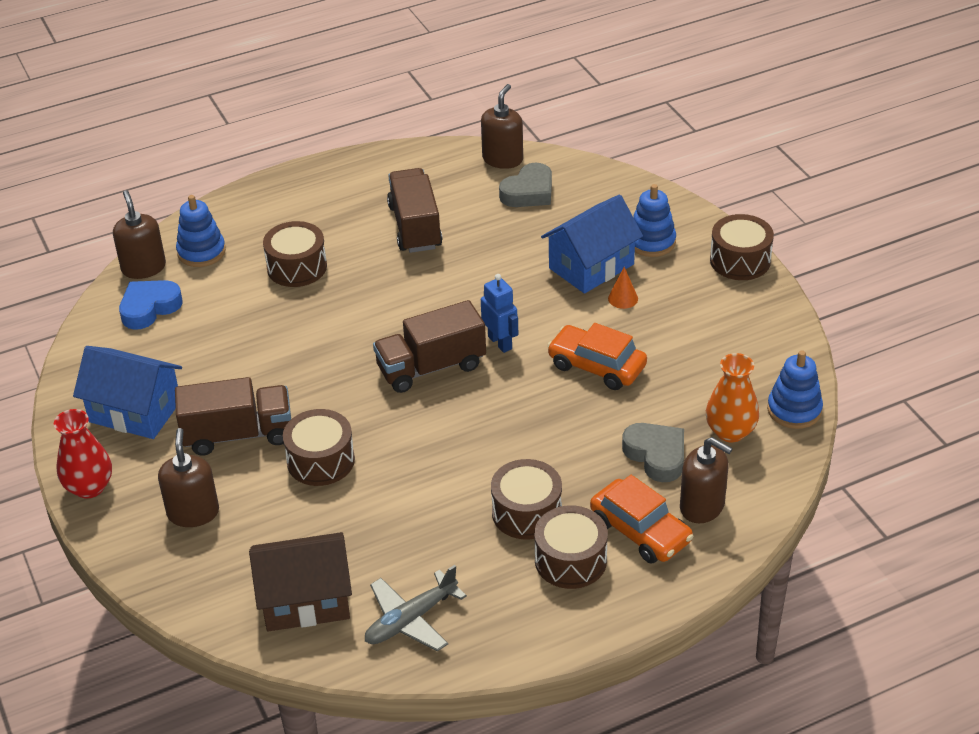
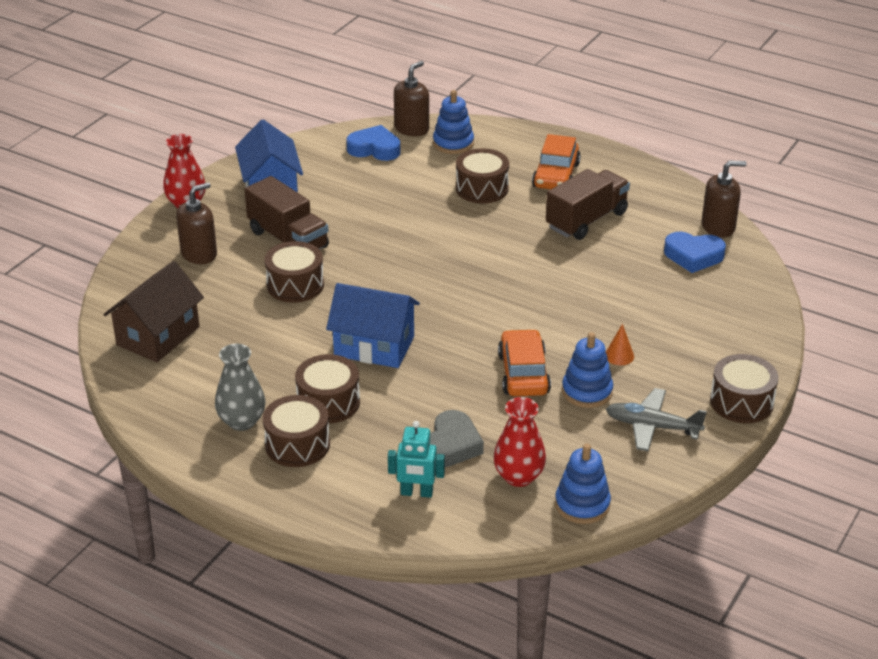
camera: 55 degrees right, 5 degrees down
brown house [249,532,352,632] -> brown house turned 75 degrees clockwise [103,261,204,362]
grey plane [365,565,467,652] -> grey plane moved to [606,388,707,451]
brown truck [373,300,486,393] -> none
blue robot [481,274,518,353] -> none
grey heart [499,162,552,207] -> blue heart [664,232,726,273]
blue house [541,194,643,294] -> blue house moved to [326,283,420,368]
orange car [590,475,693,564] -> orange car moved to [532,134,581,189]
blue stacking toy [633,184,676,257] -> blue stacking toy moved to [562,332,613,408]
brown soap dispenser [680,437,733,523] -> turquoise robot [388,421,445,498]
orange vase [706,353,759,442] -> red vase [493,397,546,487]
none -> grey vase [215,344,266,431]

